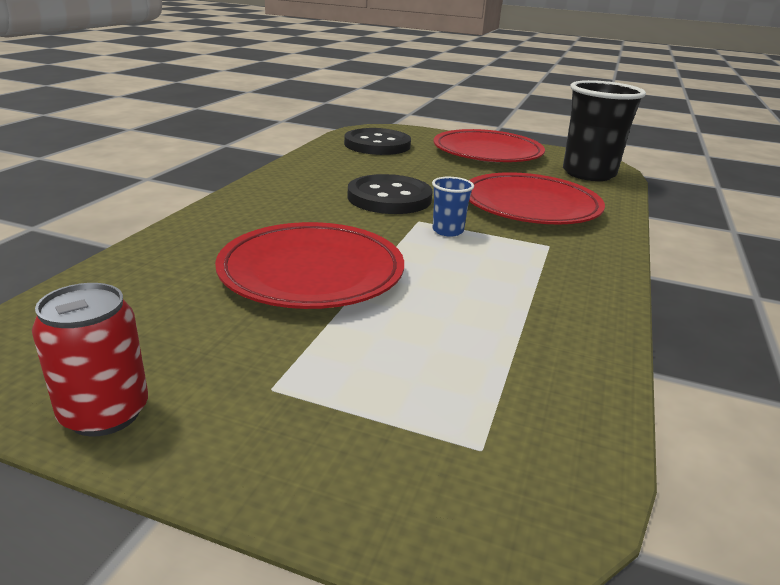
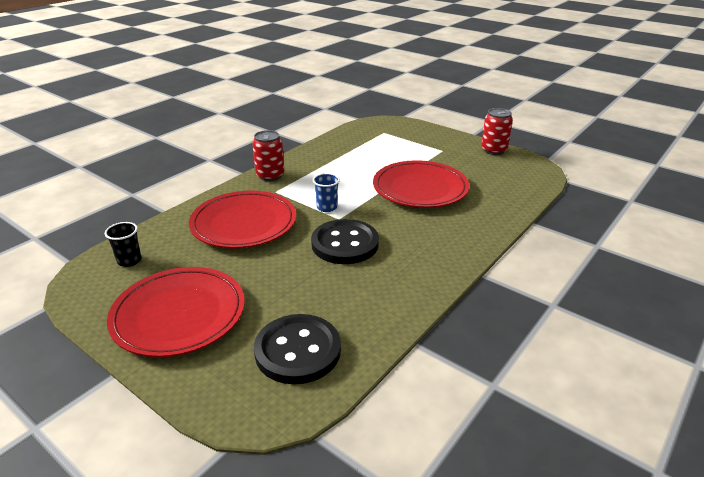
camera: 160 degrees left, 5 degrees up
black cup [563,80,646,181] -> black cup [105,222,141,267], size x0.45
none -> red can [252,130,284,181]

